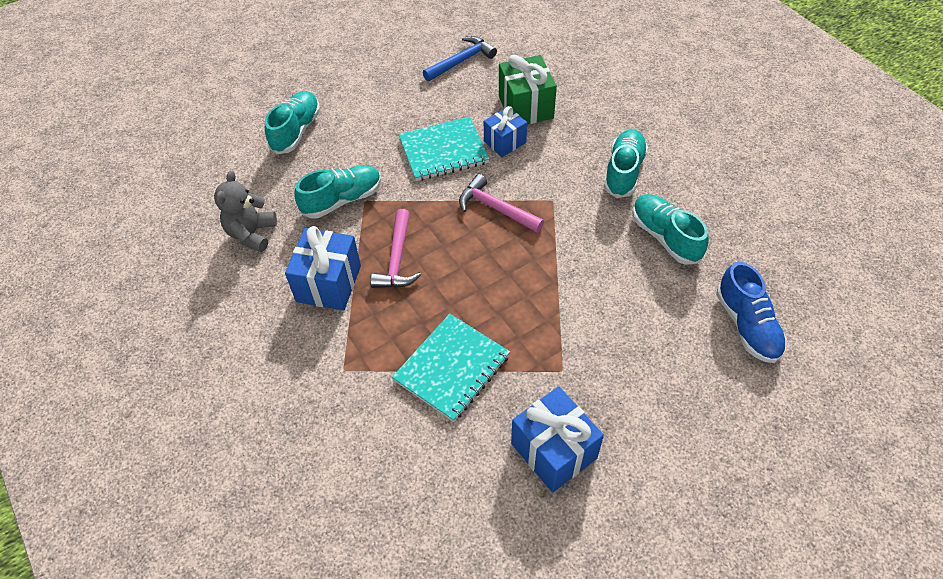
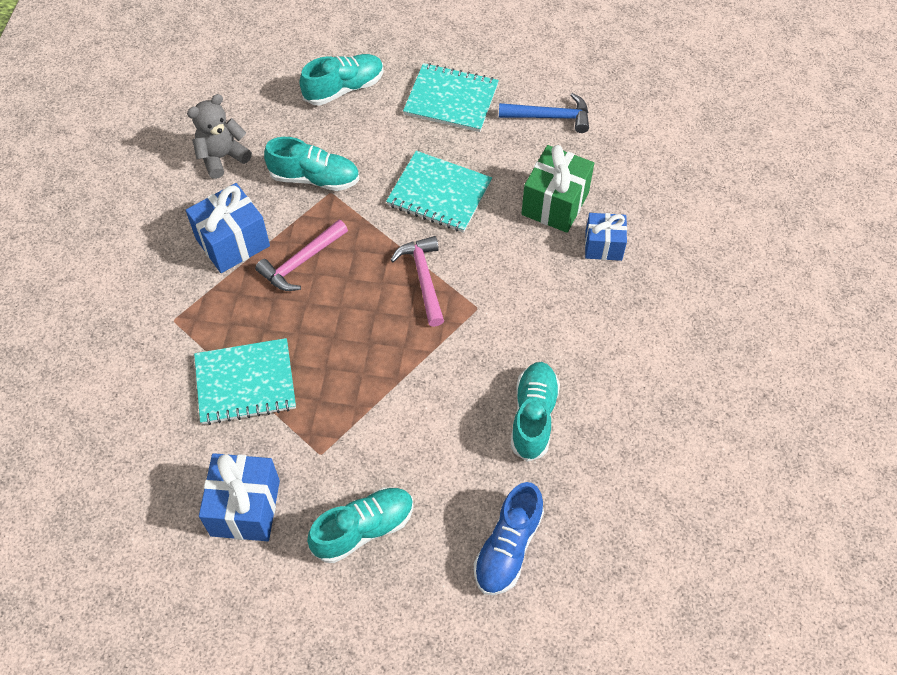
camera: 40 degrees right, 5 degrees up
blue gift [484,106,527,157] -> blue gift moved to [585,213,627,261]
turquoise shoe [604,129,648,198] -> turquoise shoe moved to [307,487,414,563]
none -> turquoise notebook [403,63,499,132]

